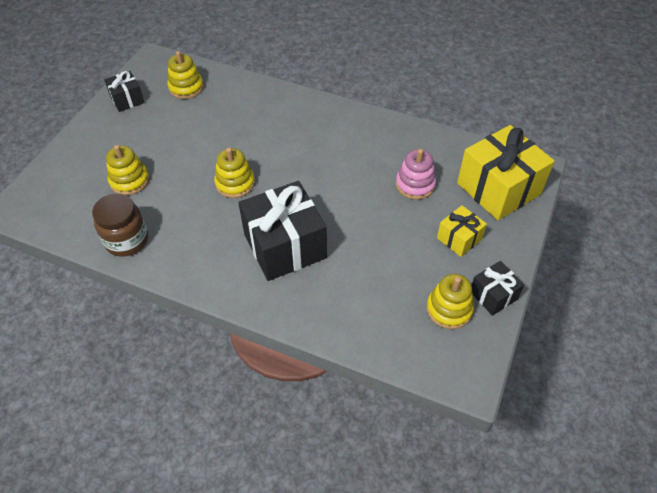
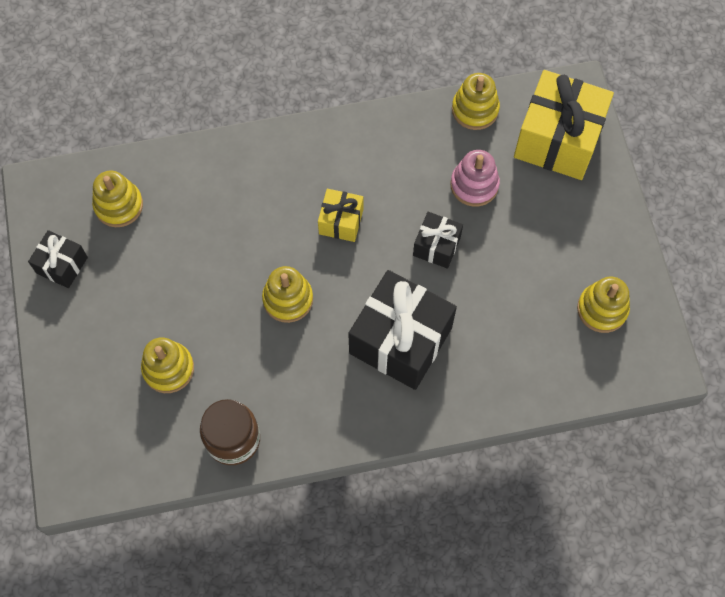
camera: 35 degrees left, 15 degrees up
yellow gift [437,205,487,257] -> yellow gift moved to [318,189,363,242]
black gift [471,261,524,316] -> black gift moved to [413,212,463,269]
none -> yellow stacking toy [452,73,500,130]

